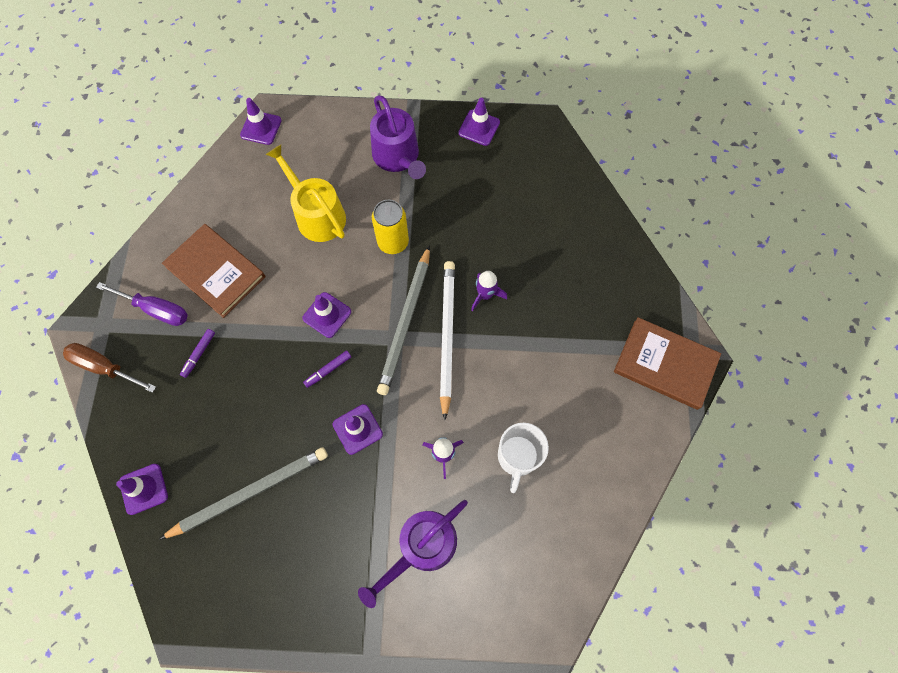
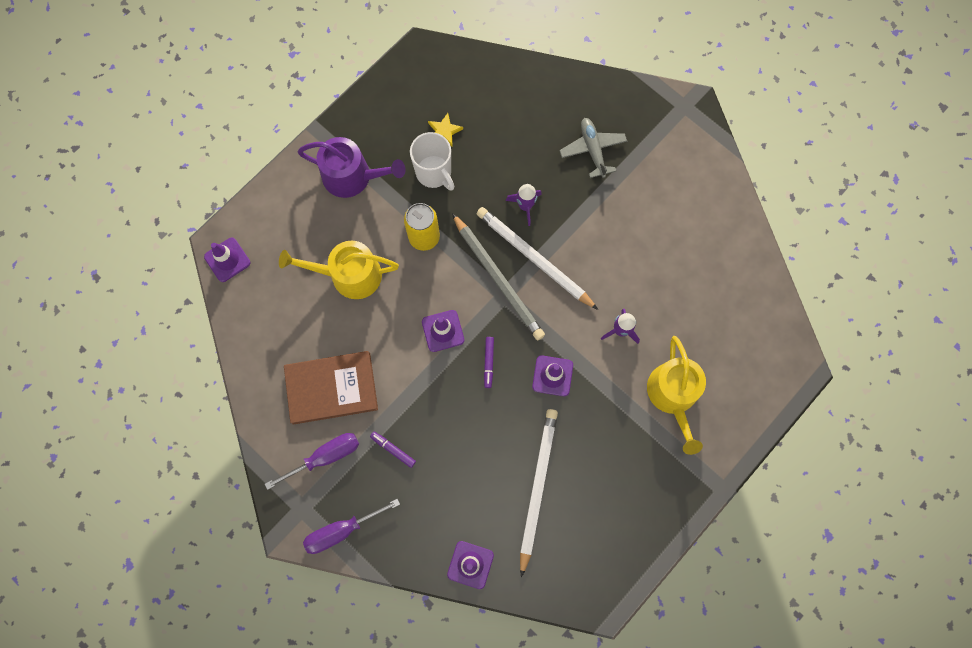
camera: 50 degrees left, 5 degrees up
brown screwdriver [63,343,156,393] -> purple screwdriver [303,499,400,554]
grey pencil [159,447,328,540] -> white pencil [520,409,558,577]
purple marker [180,329,215,378] -> purple marker turned 150 degrees clockwise [370,432,416,468]
purple watering can [358,500,468,608] -> yellow watering can [647,336,706,455]
purple traffic cone [458,98,500,146] -> none
white mug [498,423,549,493] -> white mug moved to [410,132,455,191]
brown book [614,317,721,410] -> none
none -> yellow star [428,113,463,147]
none -> grey plane [559,118,627,178]

